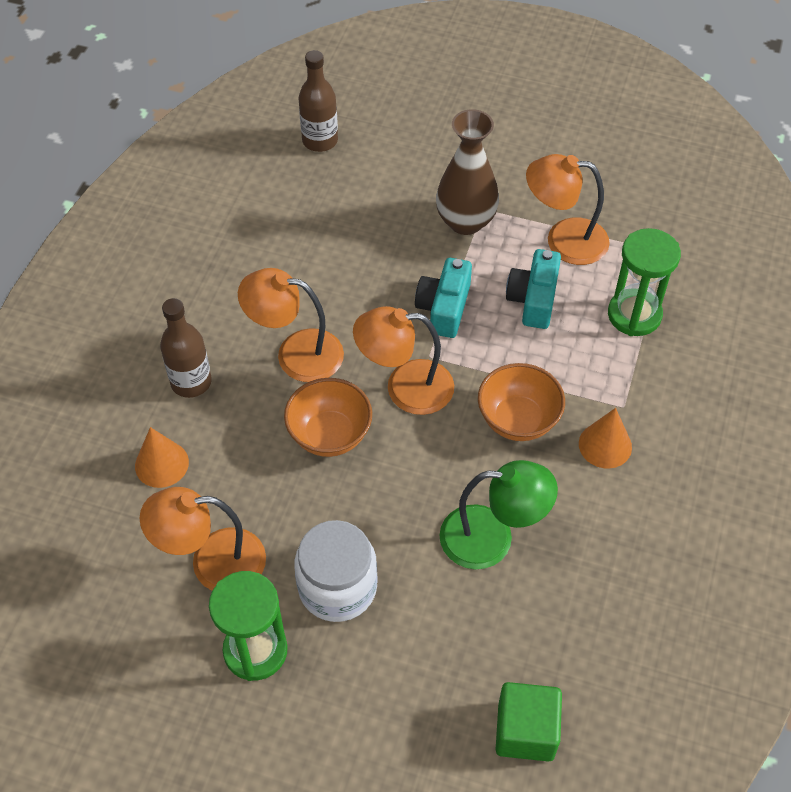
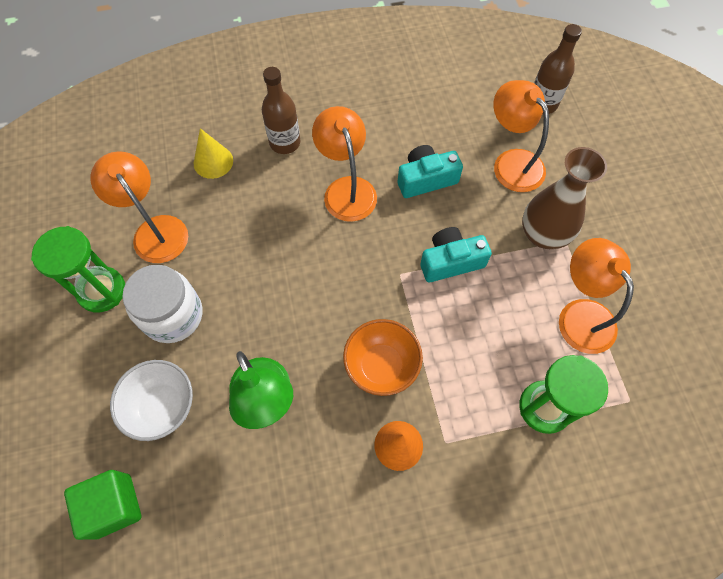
camera: 60 degrees right, 10 degrees up
orange cone [135,427,189,488] -> yellow cone [194,128,233,179]
orange bowl [284,378,372,457] -> none
orange lamp [353,306,454,415] -> orange lamp moved to [493,80,549,192]
turquoise camera [506,249,561,329] -> turquoise camera moved to [398,145,463,198]
none -> white bowl [110,360,193,441]

